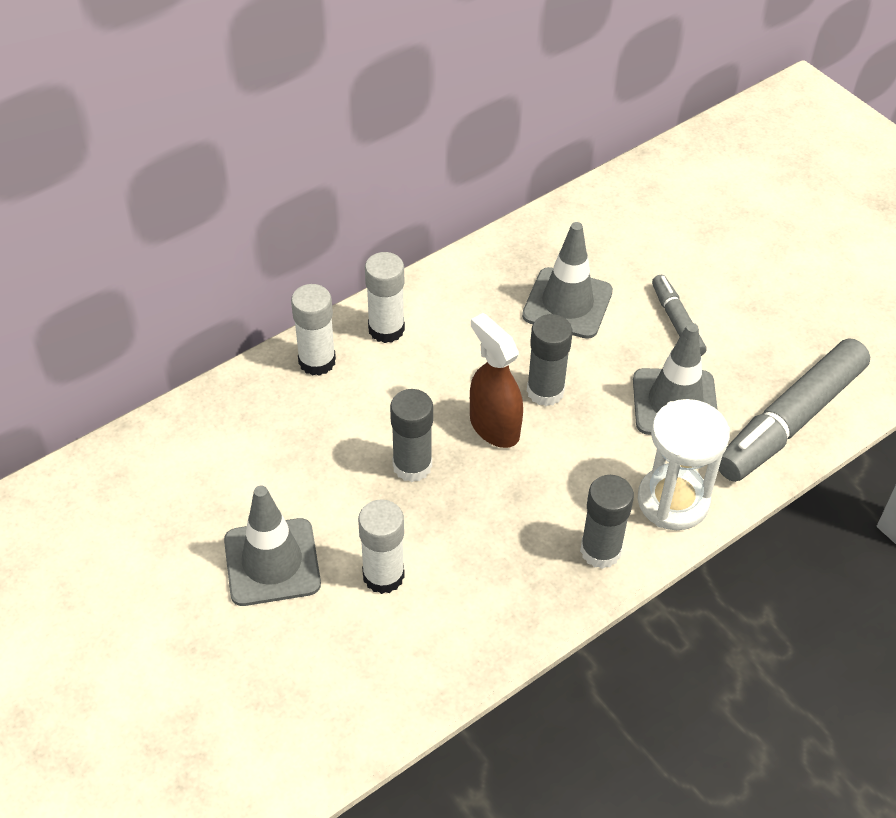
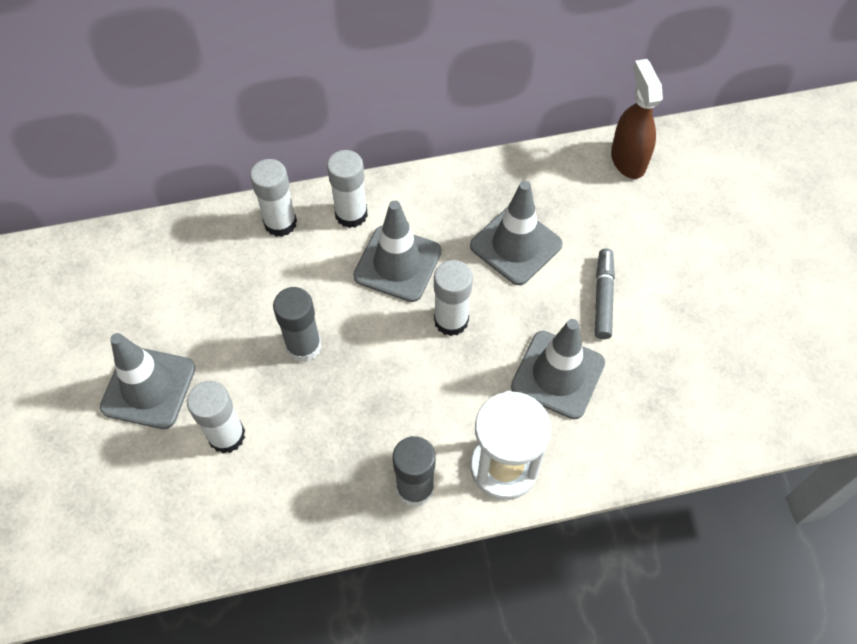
camera: 25 degrees right, 10 degrees up
brown spray bottle [470,313,523,448] -> brown spray bottle moved to [611,59,663,179]
grey glue stick [527,314,573,406] -> white glue stick [434,260,473,336]
grey marker [719,338,870,482] -> none
none -> grey traffic cone [353,200,441,302]

